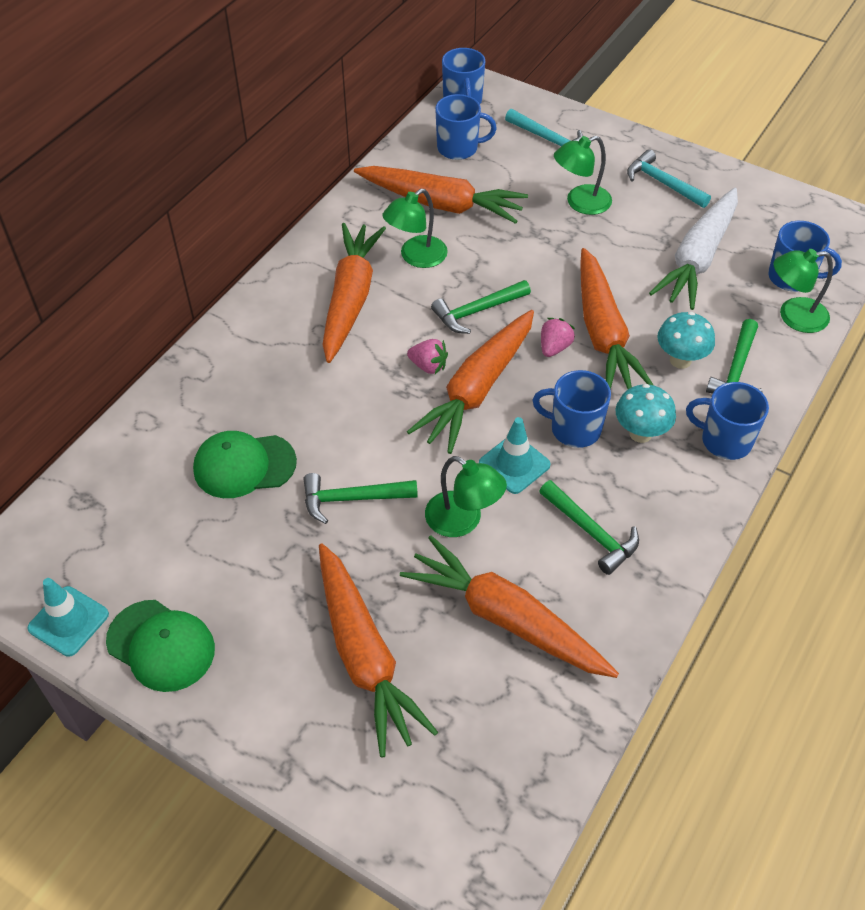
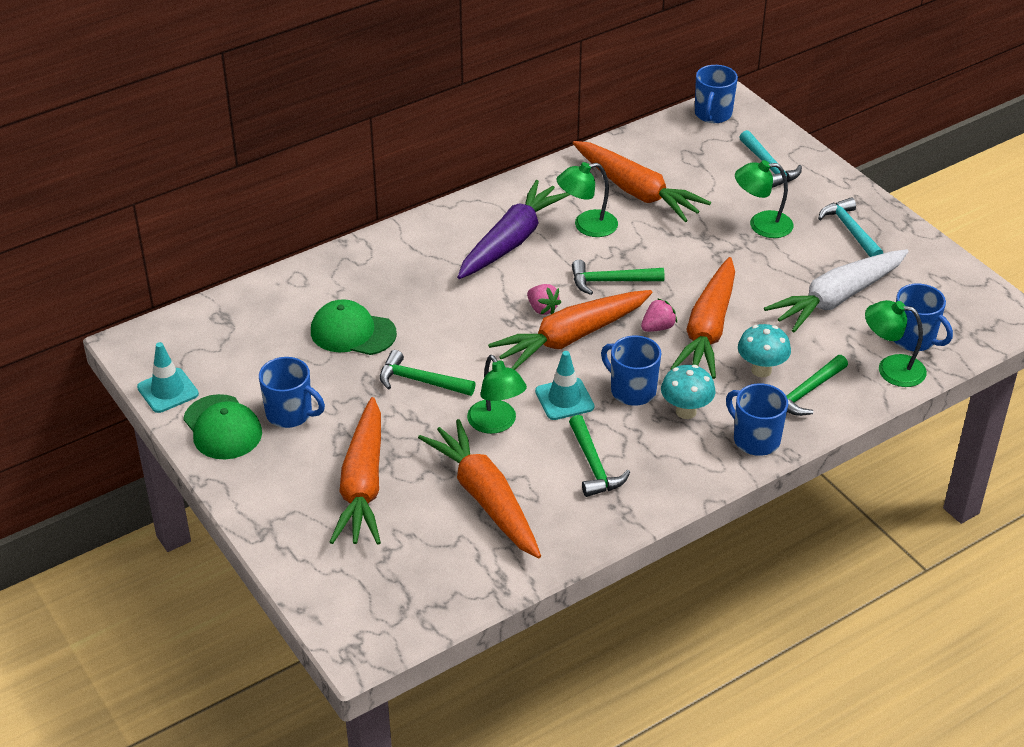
camera: 25 degrees right, 10 degrees down
orange carrot [322,223,386,363] -> purple carrot [457,180,570,279]
blue mug [435,94,497,160] -> blue mug moved to [259,357,325,428]

